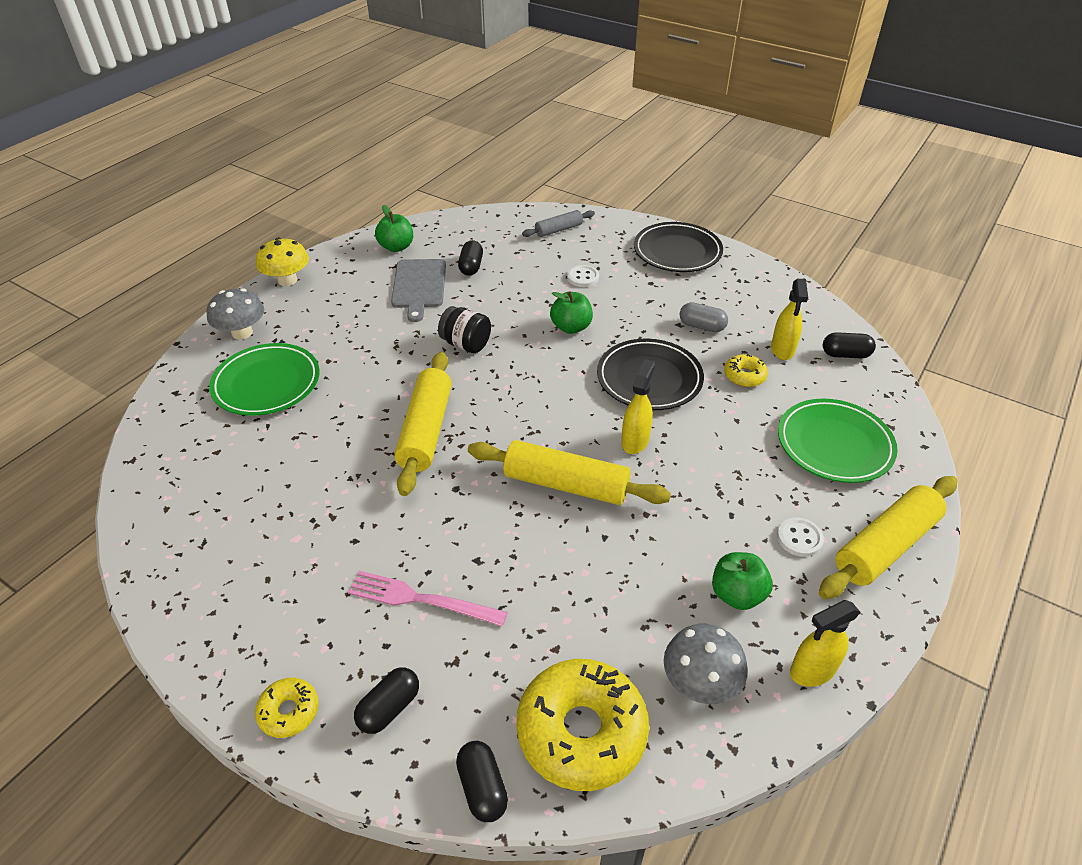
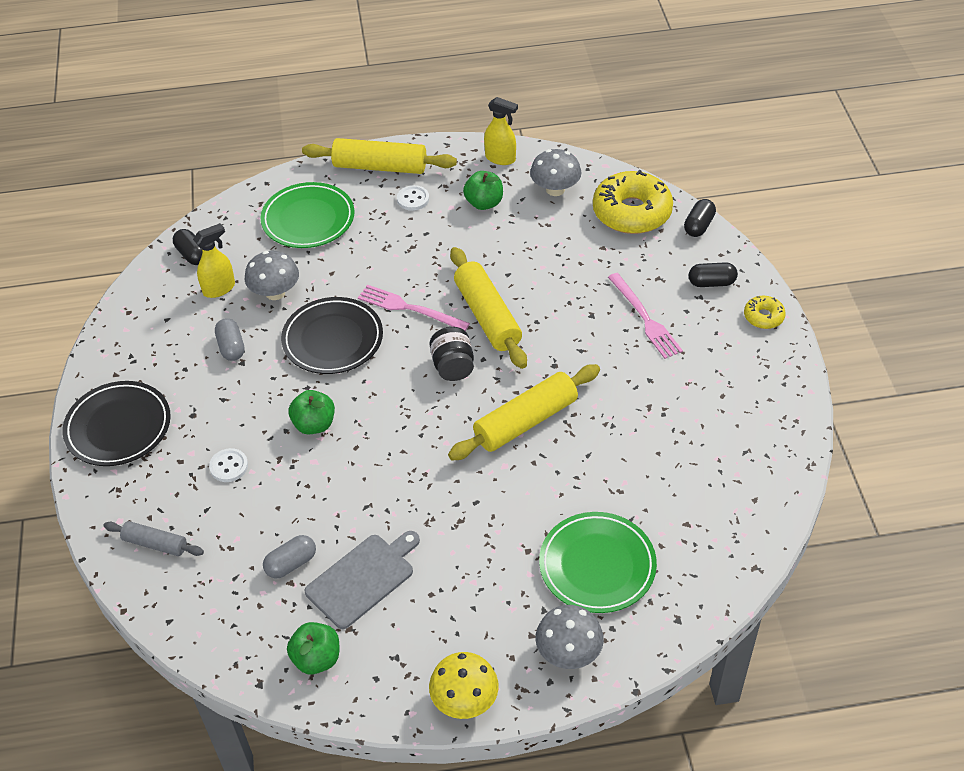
camera: 130 degrees left, 5 degrees up
black jar [438,306,491,353] -> black jar moved to [430,327,474,381]
black capsule [458,240,483,276] -> grey capsule [263,535,316,579]
yellow spray bottle [621,359,655,454] -> pink fork [358,285,470,331]
yellow donut [724,354,768,387] -> grey mushroom [245,251,299,300]

